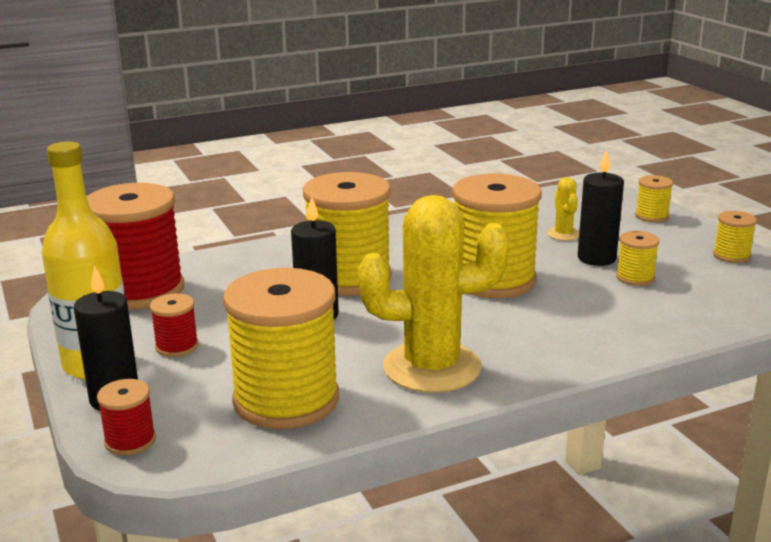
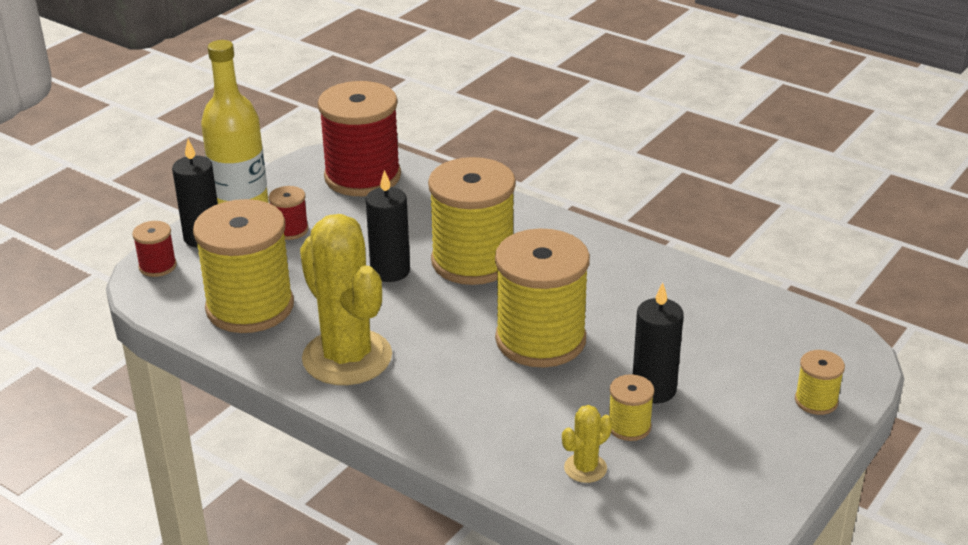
camera: 60 degrees right, 10 degrees up
yellow cactus [547,177,579,241] -> yellow cactus moved to [562,405,612,483]
yellow spool [713,211,757,263] -> none

